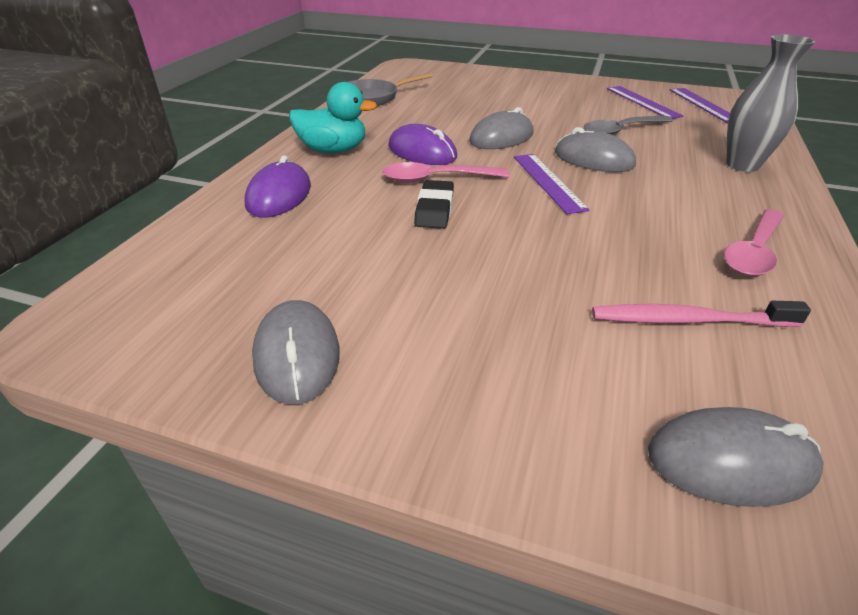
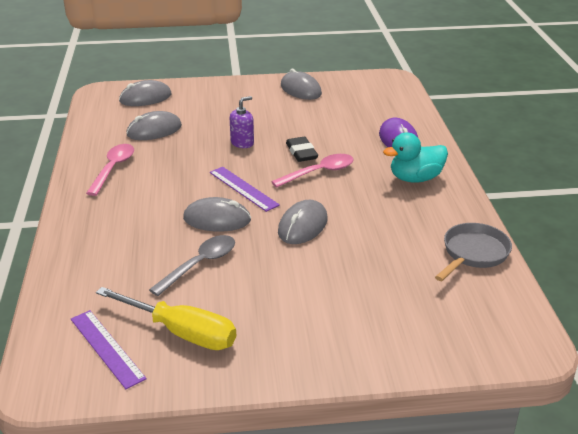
camera: 155 degrees right, 5 degrees down
purple mouse [388,124,457,165] -> none
pink toothbrush [592,301,811,327] -> grey mouse [126,111,182,140]
purple ruler [607,86,683,119] -> yellow screwdriver [96,287,236,350]
grey vase [726,34,815,172] -> none
none -> purple soap dispenser [230,96,254,148]

